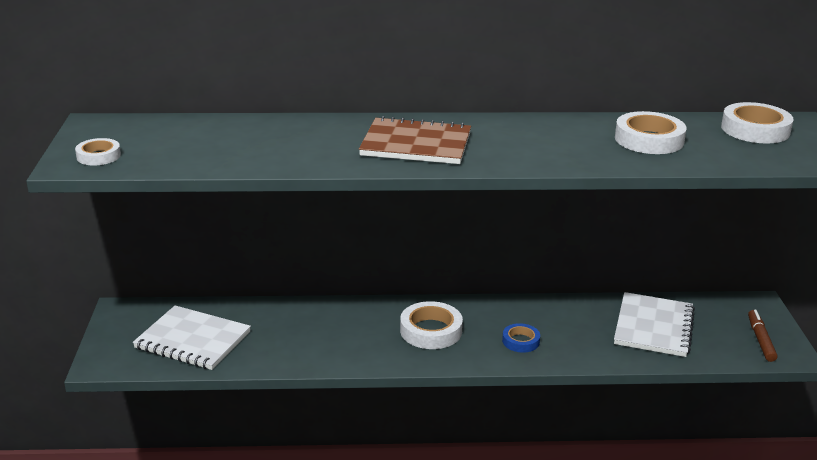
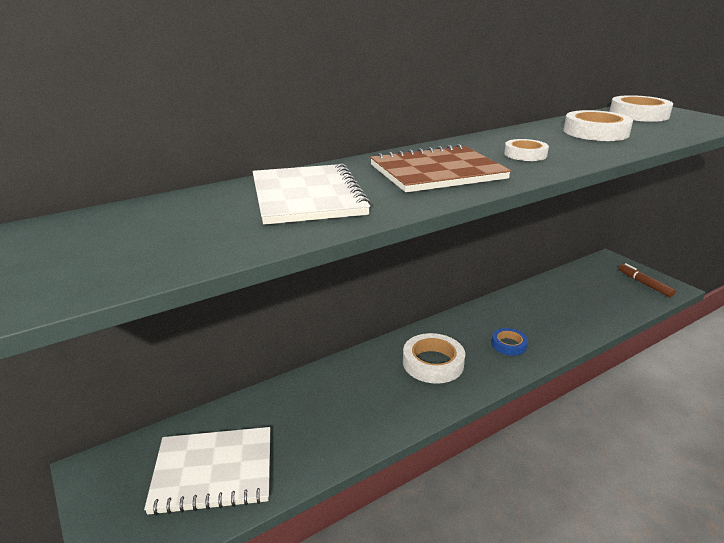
camera: 30 degrees left, 0 degrees up
white tape [75,138,121,165] -> white tape moved to [504,139,549,161]
white notebook [614,292,695,357] -> white notebook moved to [253,164,371,225]

